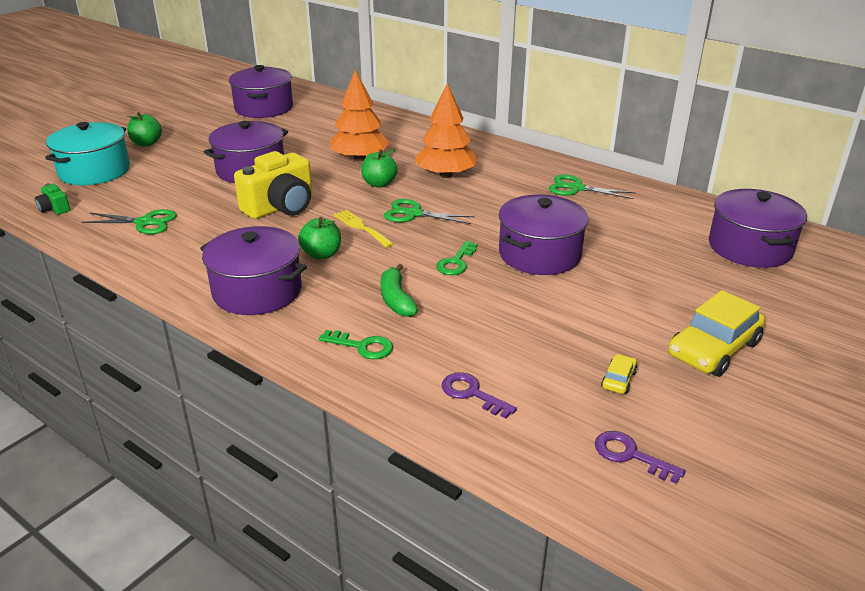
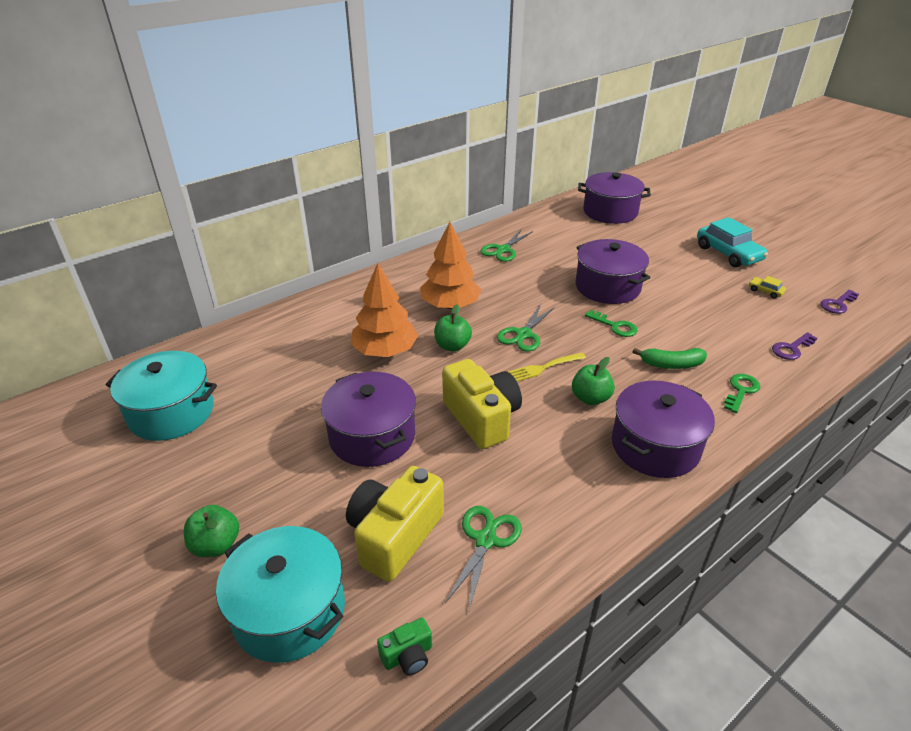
camera: 75 degrees left, 5 degrees up
purple pot [229,65,293,118] -> turquoise pot [106,351,217,441]
yellow car [668,290,765,377] -> turquoise car [697,217,768,267]
none -> yellow camera [346,466,444,582]

